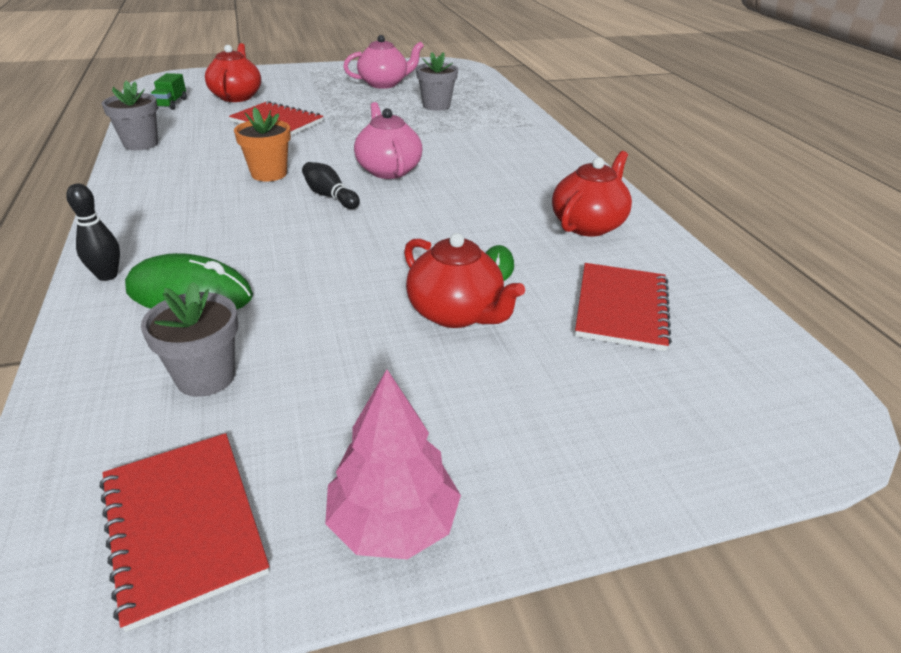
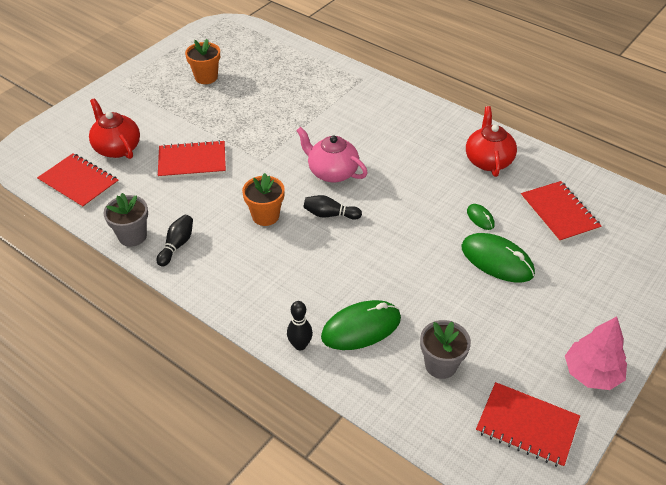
camera: 35 degrees left, 10 degrees up
green truck [150,73,187,110] -> red notebook [37,153,119,209]
pink teapot [343,35,424,89] -> orange flower pot [185,39,220,84]
red teapot [404,233,525,328] -> green mouse [461,233,535,283]
grey flower pot [416,52,458,111] -> none
none -> black bowling pin [156,215,193,267]

